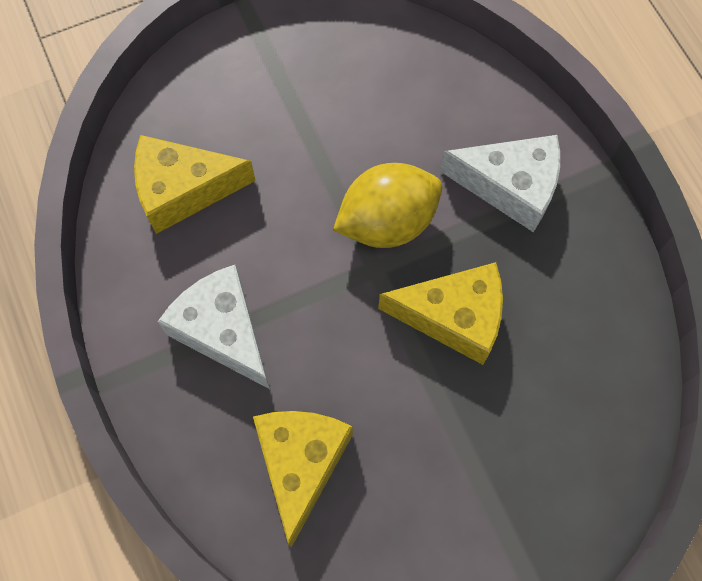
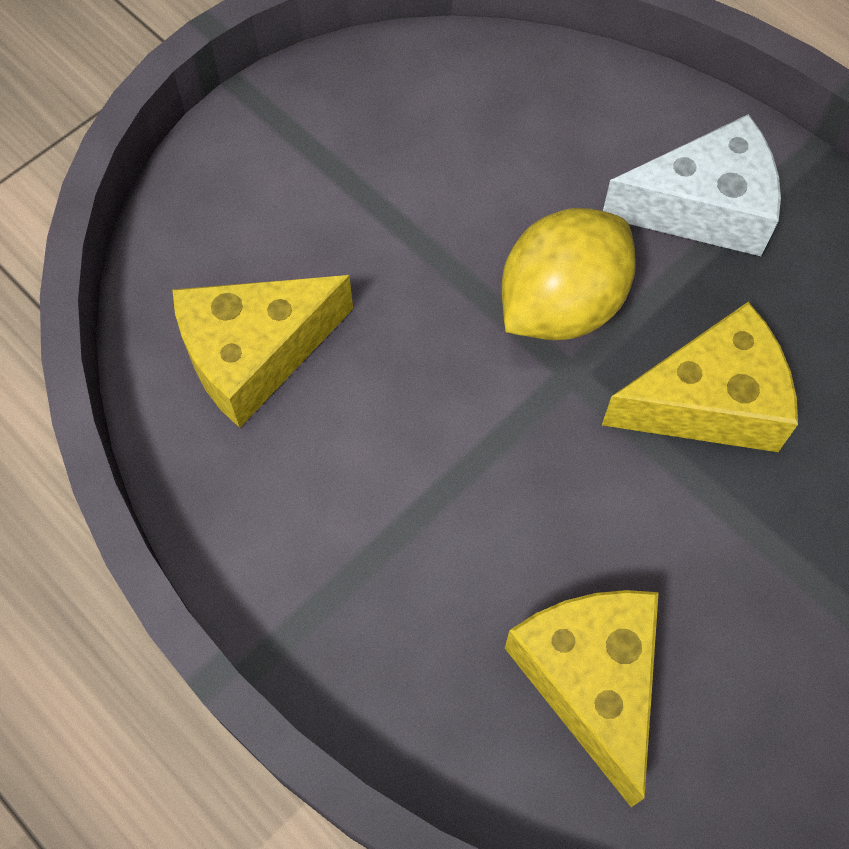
camera: 20 degrees left, 5 degrees down
white cheese [158,265,270,389] -> none

